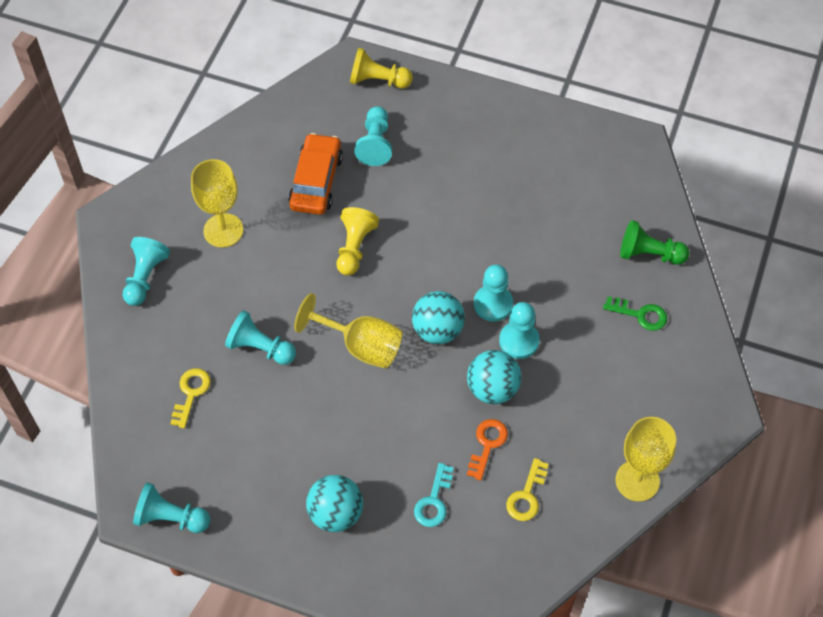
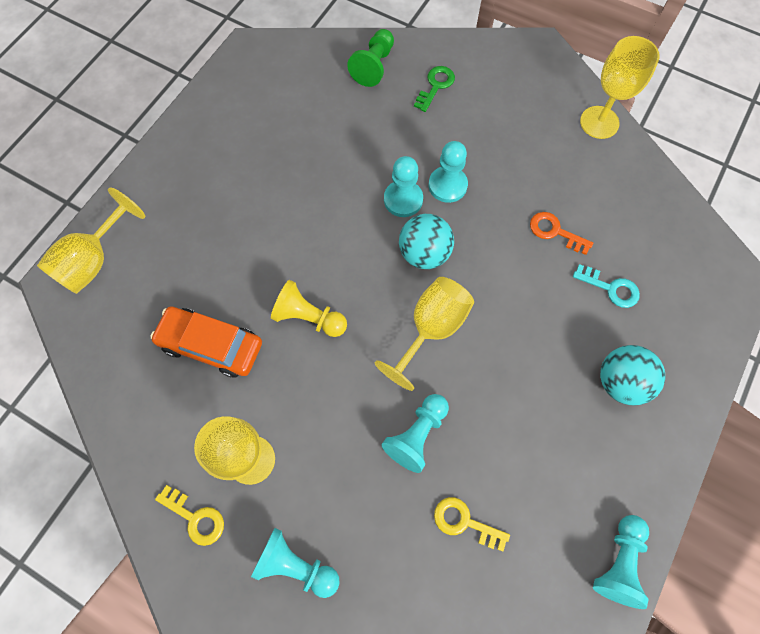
camera: 80 degrees left, 10 degrees up
yellow pawn [350,48,413,88] -> yellow goblet [37,187,145,294]
turquoise pawn [354,106,392,166] -> none
turquoise ball [467,350,521,404] -> none
yellow key [506,458,549,521] -> yellow key moved to [155,485,224,546]

